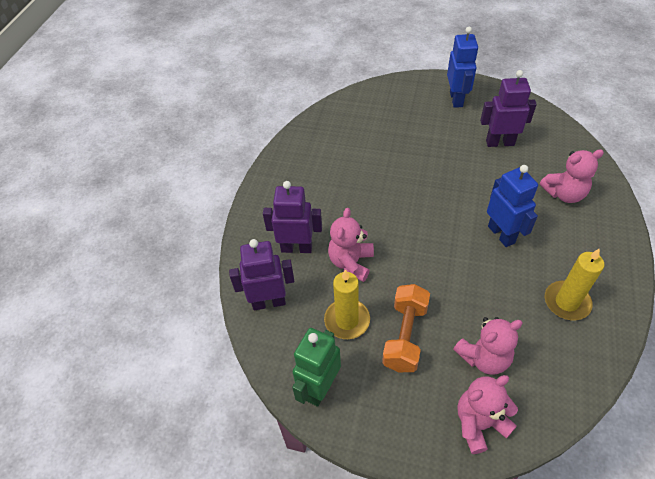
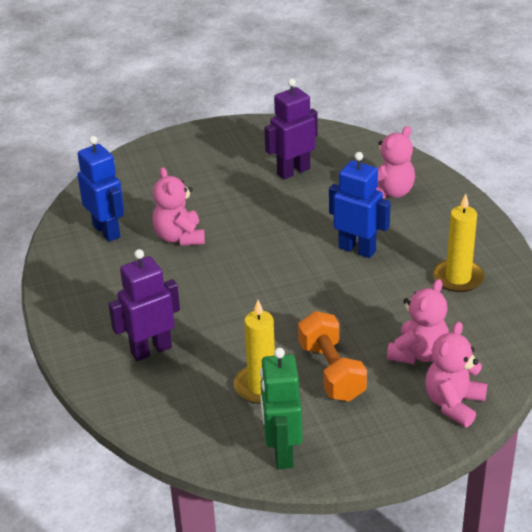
camera: 35 degrees left, 15 degrees down
purple robot [229,239,294,310] -> none
pink teddy bear [328,208,374,282] -> pink teddy bear moved to [152,167,205,246]
blue robot [447,27,478,108] -> blue robot moved to [78,136,124,242]

